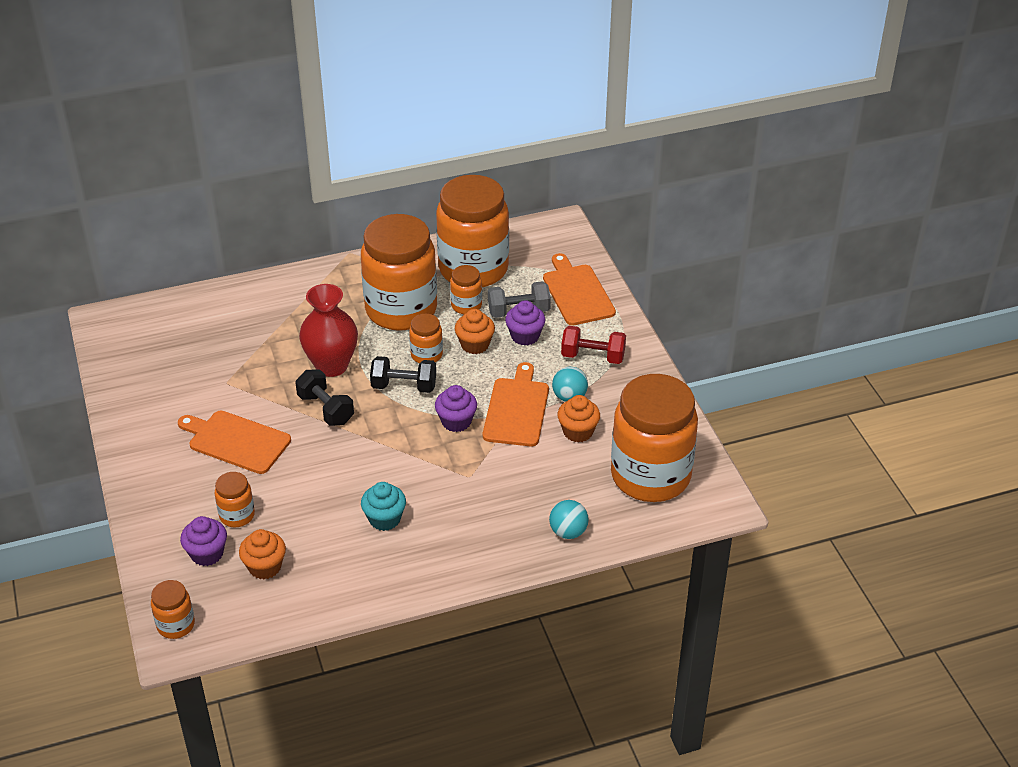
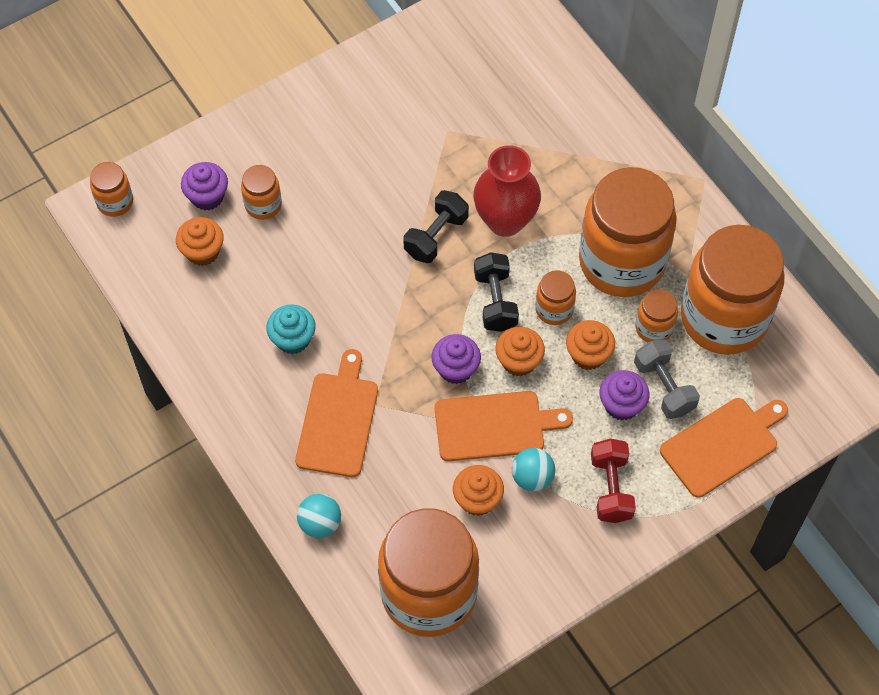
camera: 75 degrees right, 20 degrees up
orange cutting board [178,411,291,474] -> orange cutting board moved to [295,349,378,477]
none -> orange cupcake [495,327,545,376]

